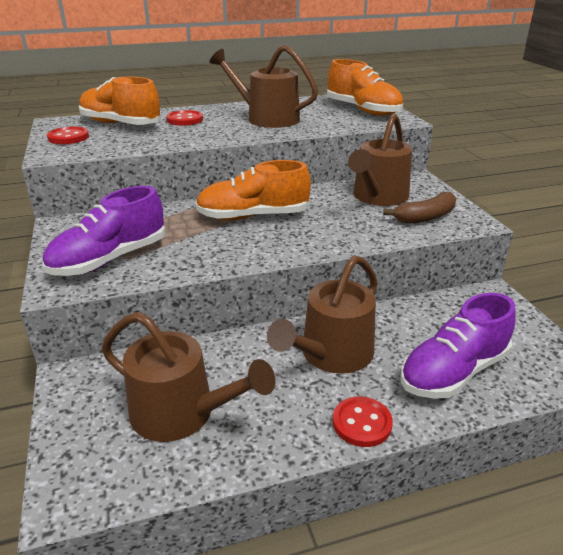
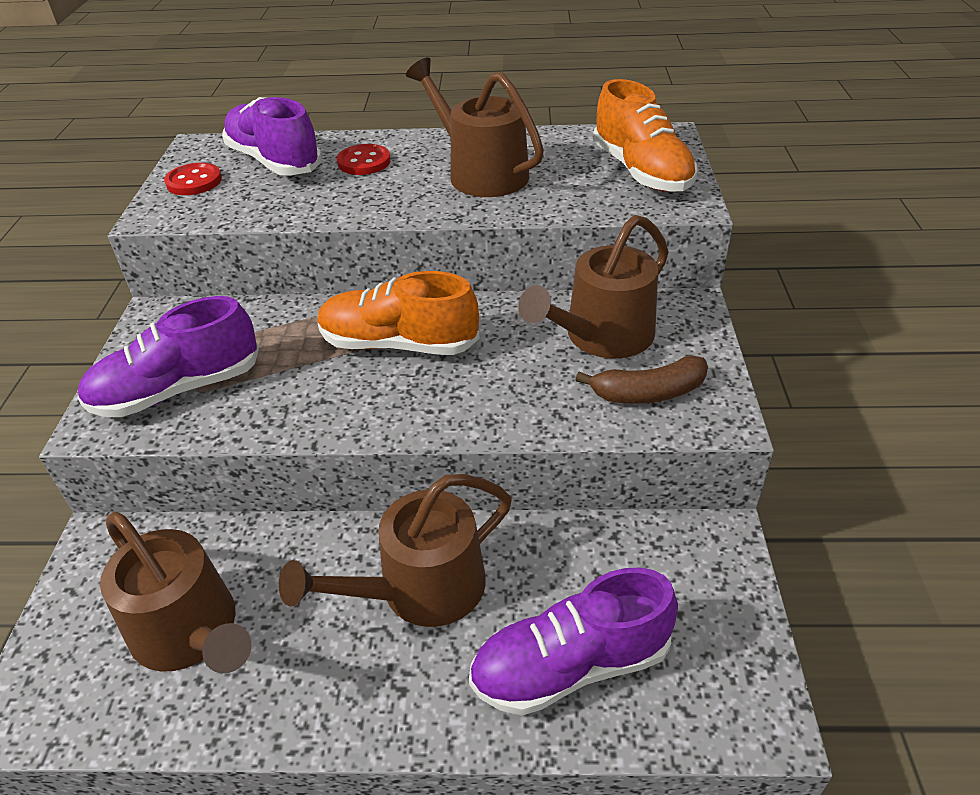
camera: 20 degrees right, 10 degrees up
orange shoe [79,77,162,125] -> purple shoe [222,97,322,176]
red button [333,397,393,447] -> none

